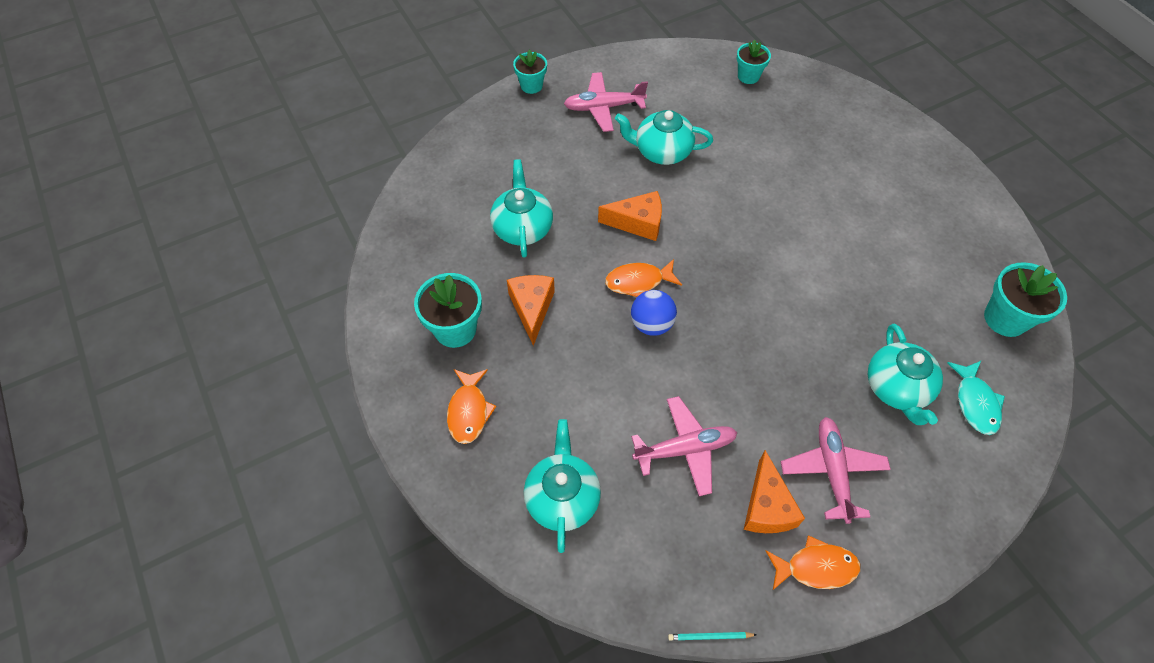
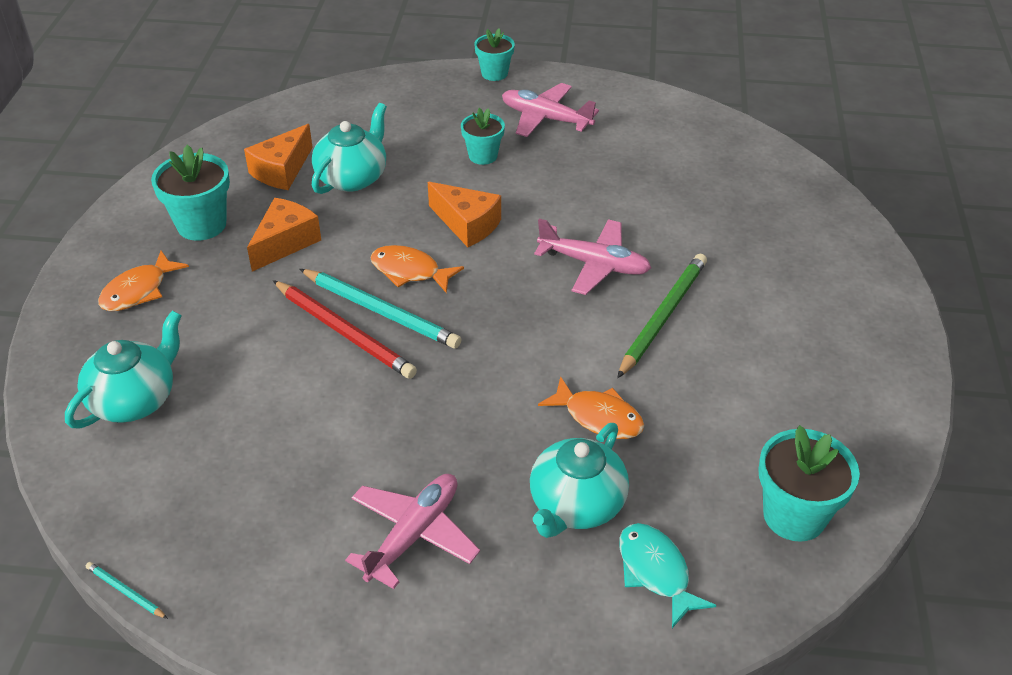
camera: 35 degrees right, 15 degrees down
turquoise teapot [615,110,713,165] -> none
blue ball [631,290,677,336] -> turquoise pencil [300,269,461,349]
pink plane [631,396,737,496] -> pink plane moved to [534,219,651,295]
turquoise flower pot [737,40,771,84] -> turquoise flower pot moved to [461,108,505,165]
orange cheese [744,450,805,533] -> orange cheese moved to [244,124,313,190]
orange fish [766,535,860,590] -> orange fish moved to [538,376,644,439]
turquoise fish [947,361,1005,435] -> turquoise fish turned 120 degrees clockwise [619,523,716,628]
none -> red pencil [273,280,417,379]
none -> green pencil [617,254,707,378]

